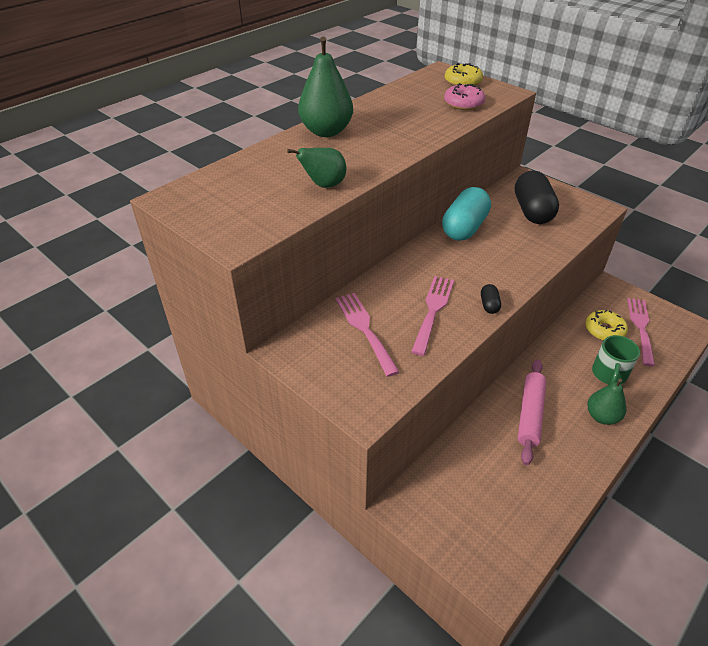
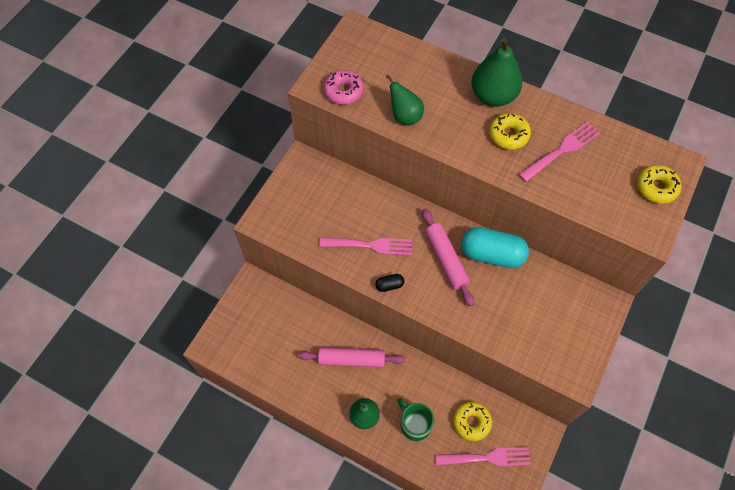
camera: 75 degrees right, 20 degrees up
pink fork [335,293,399,377] -> pink fork moved to [518,121,600,182]
pink donut [444,83,485,110] -> pink donut moved to [324,70,364,105]
black capsule [515,170,559,224] -> none
green mug [592,335,640,385] -> green mug turned 45 degrees clockwise [397,398,434,441]
none -> pink rolling pin [422,208,474,307]
none -> yellow donut [489,113,531,150]

